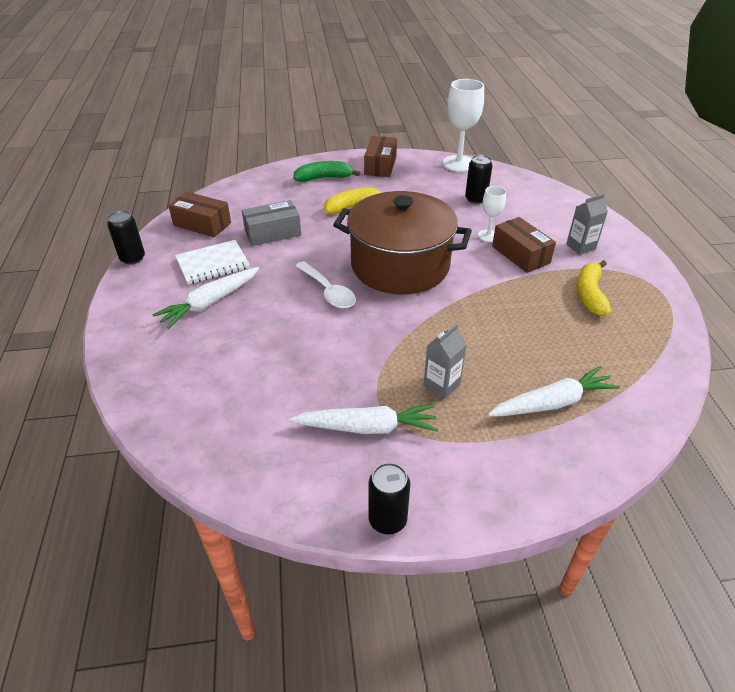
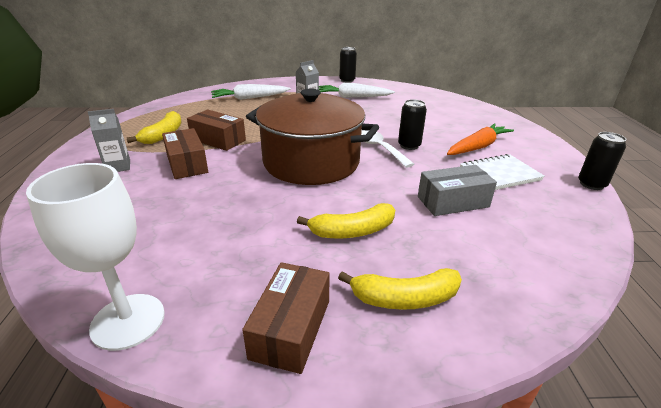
camera: 175 degrees left, 10 degrees down
white carrot [152,267,260,329] -> orange carrot [447,123,514,155]
brown box [168,192,231,237] -> brown box moved to [187,109,246,151]
green banana [293,161,360,182] -> yellow banana [338,268,462,310]
black can [465,155,492,204] -> black can moved to [398,99,427,150]
white goblet [478,186,506,242] -> none

